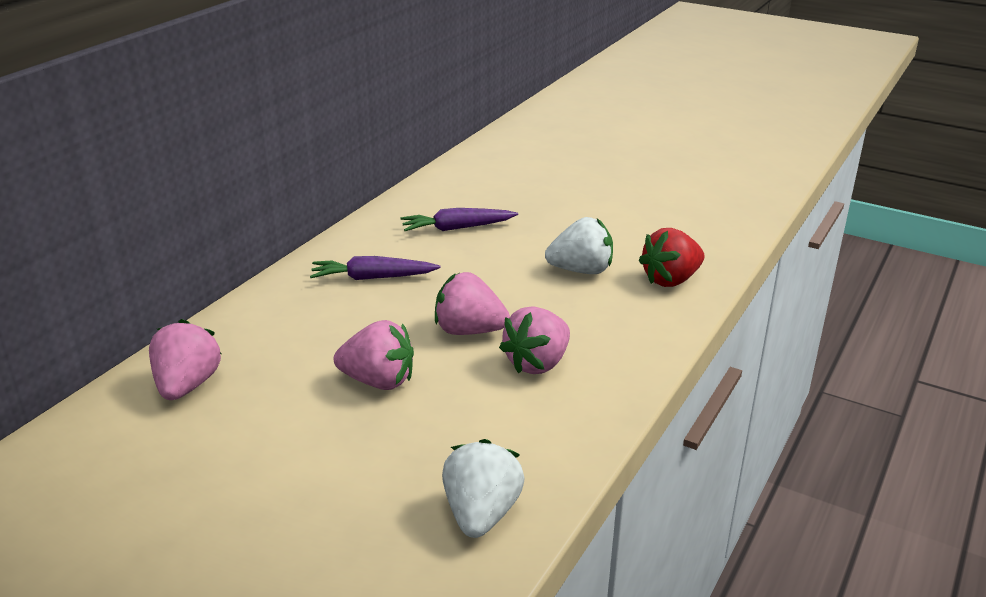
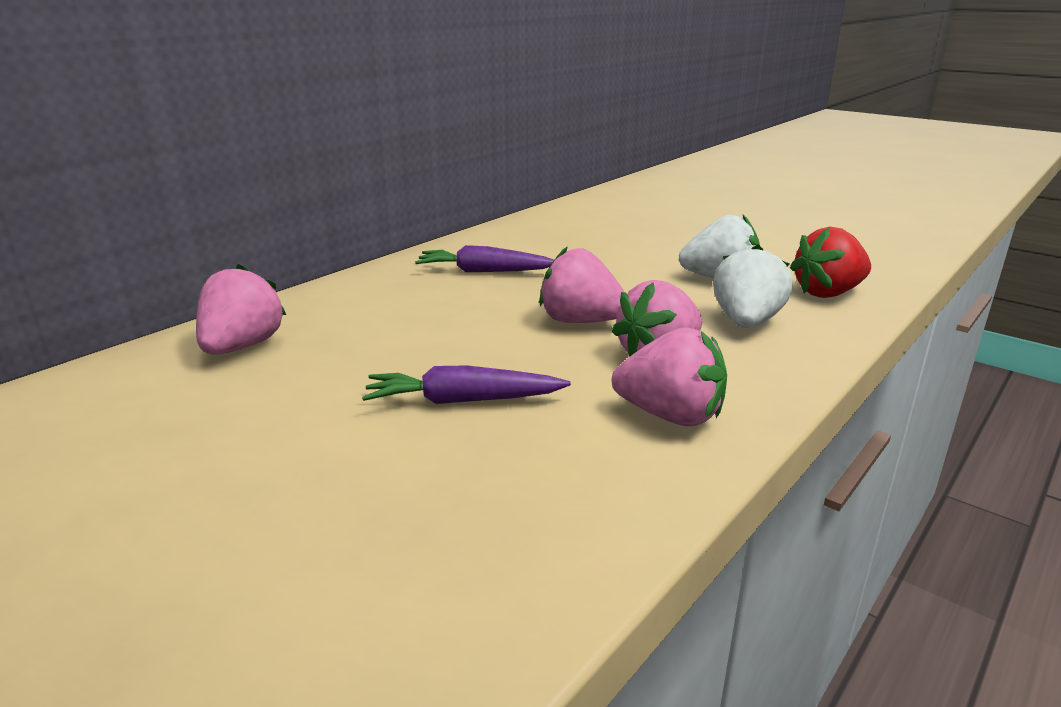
camera: 10 degrees right, 5 degrees down
pink strawberry [334,320,414,390] -> pink strawberry moved to [612,327,727,426]
purple carrot [401,208,518,231] -> purple carrot moved to [362,366,571,404]
white strawberry [442,439,525,538] -> white strawberry moved to [713,245,792,328]

